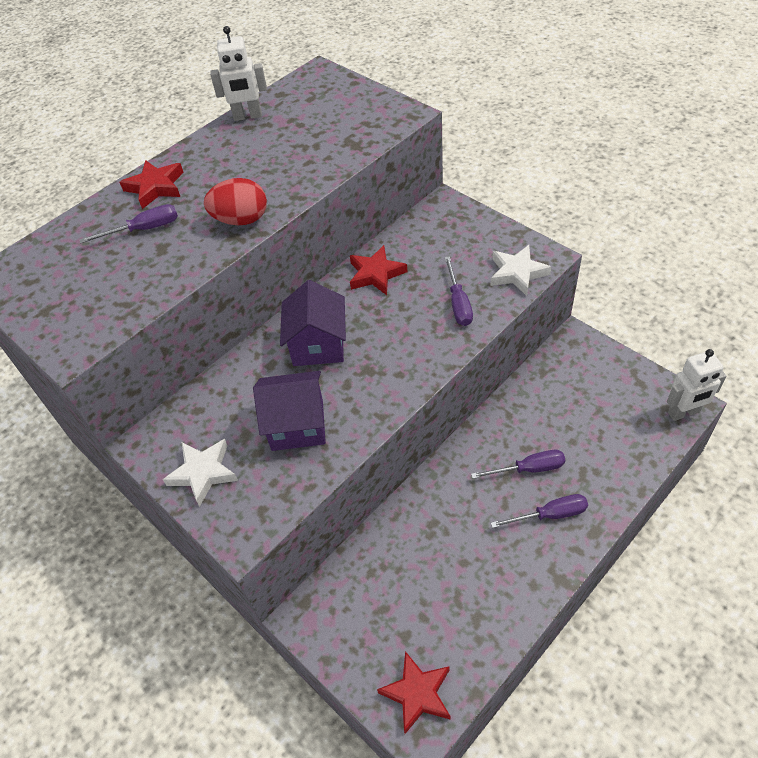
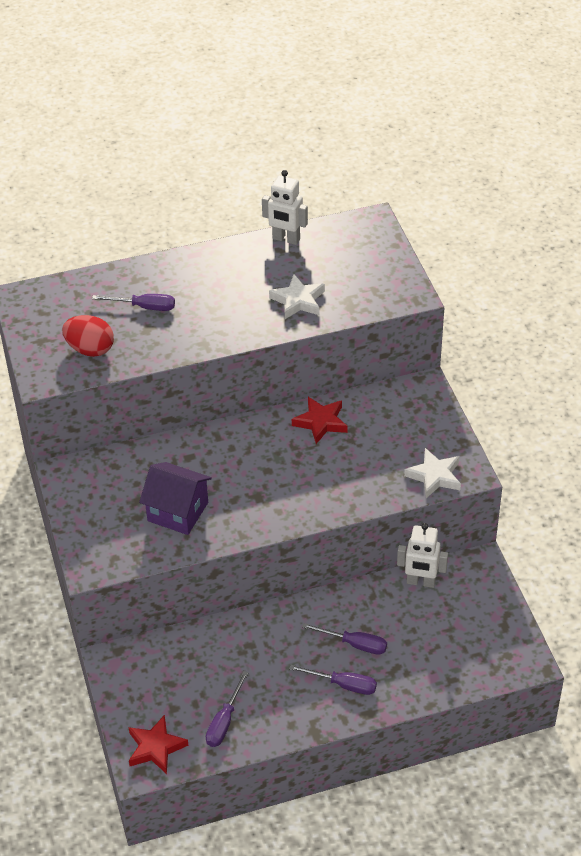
camera: 25 degrees right, 5 degrees down
red star [120,160,184,209] -> none
white star [163,439,238,507] -> white star moved to [269,274,325,319]
red egg [204,178,267,225] -> red egg moved to [62,315,114,357]
purple house [280,280,346,366] -> none
purple screwdriver [444,256,473,326] -> purple screwdriver moved to [206,671,248,747]
white robot [667,349,726,421] -> white robot moved to [397,523,448,588]

